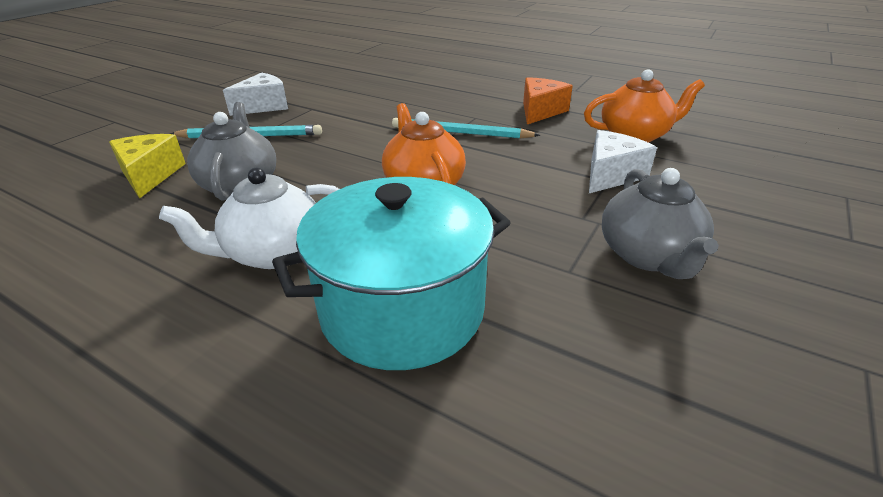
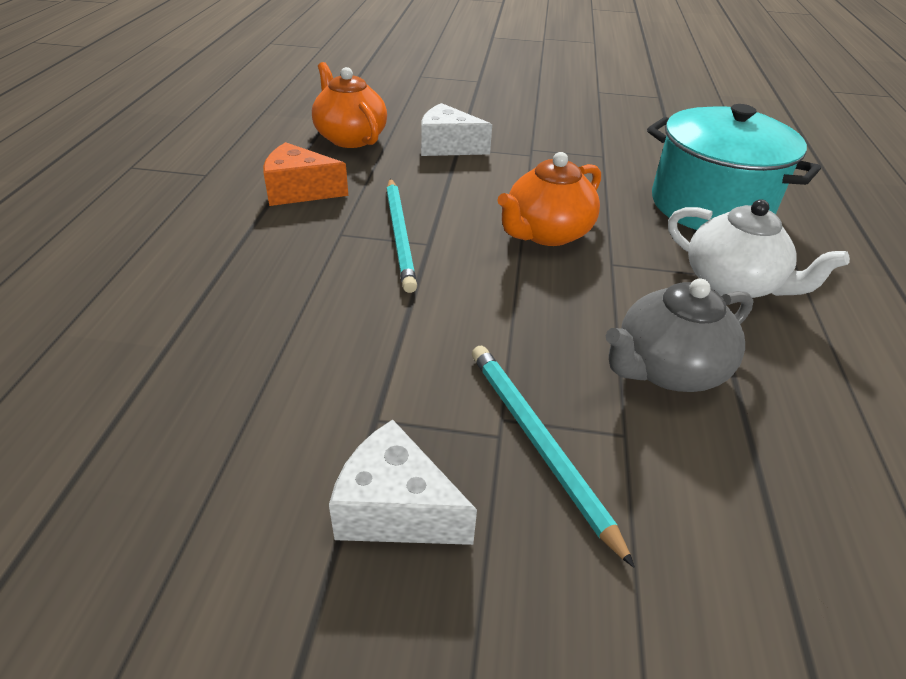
camera: 115 degrees left, 5 degrees up
yellow cheese [109,134,186,199] -> none
grey teapot [602,168,719,279] -> none

